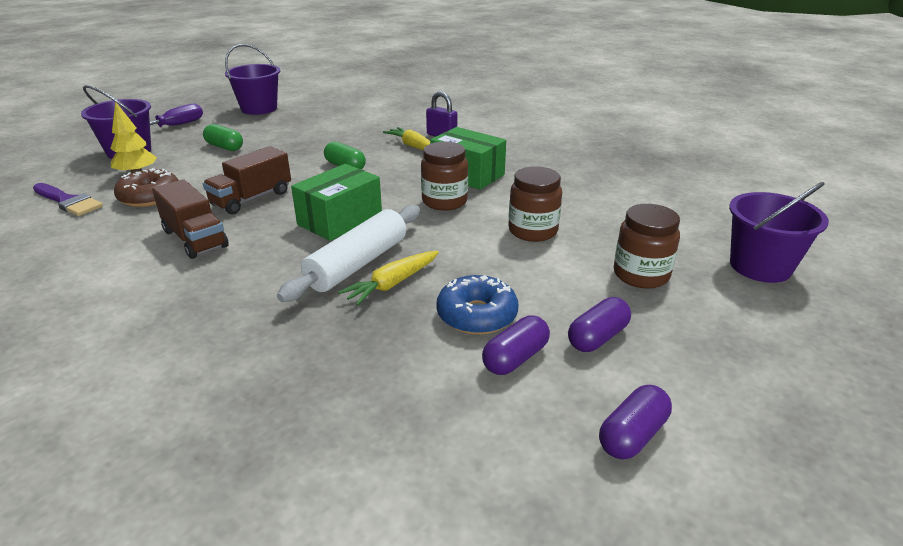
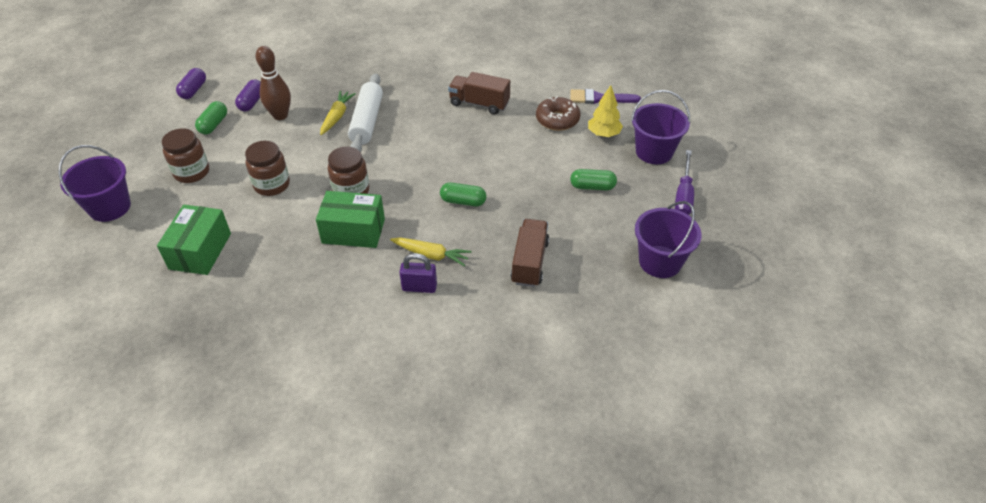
camera: 150 degrees right, 15 degrees up
brown truck [203,146,291,215] -> brown truck moved to [511,219,549,287]
green box [291,164,382,241] -> green box moved to [157,205,231,275]
blue donut [436,275,519,335] -> brown bowling pin [255,46,291,120]
purple capsule [568,297,631,352] -> green capsule [195,101,227,135]

